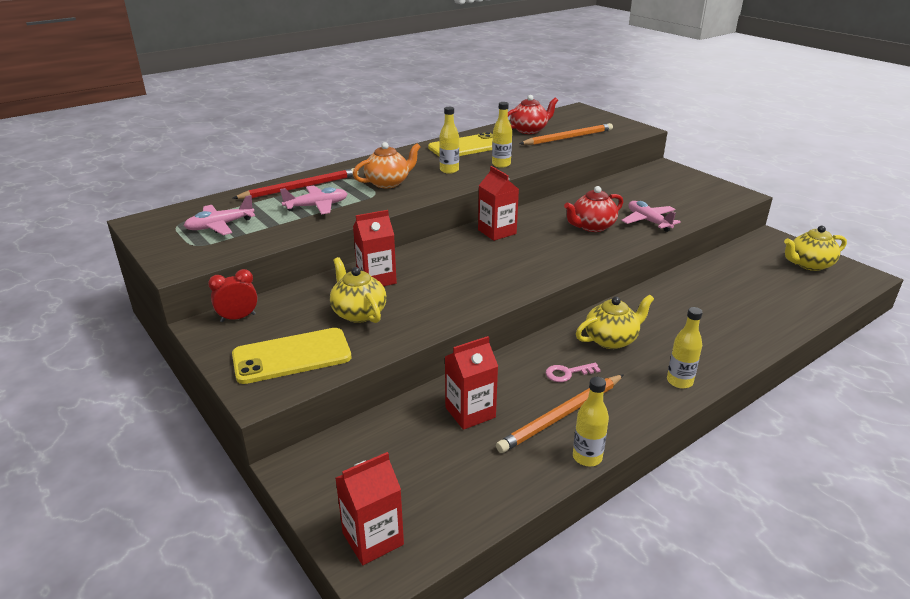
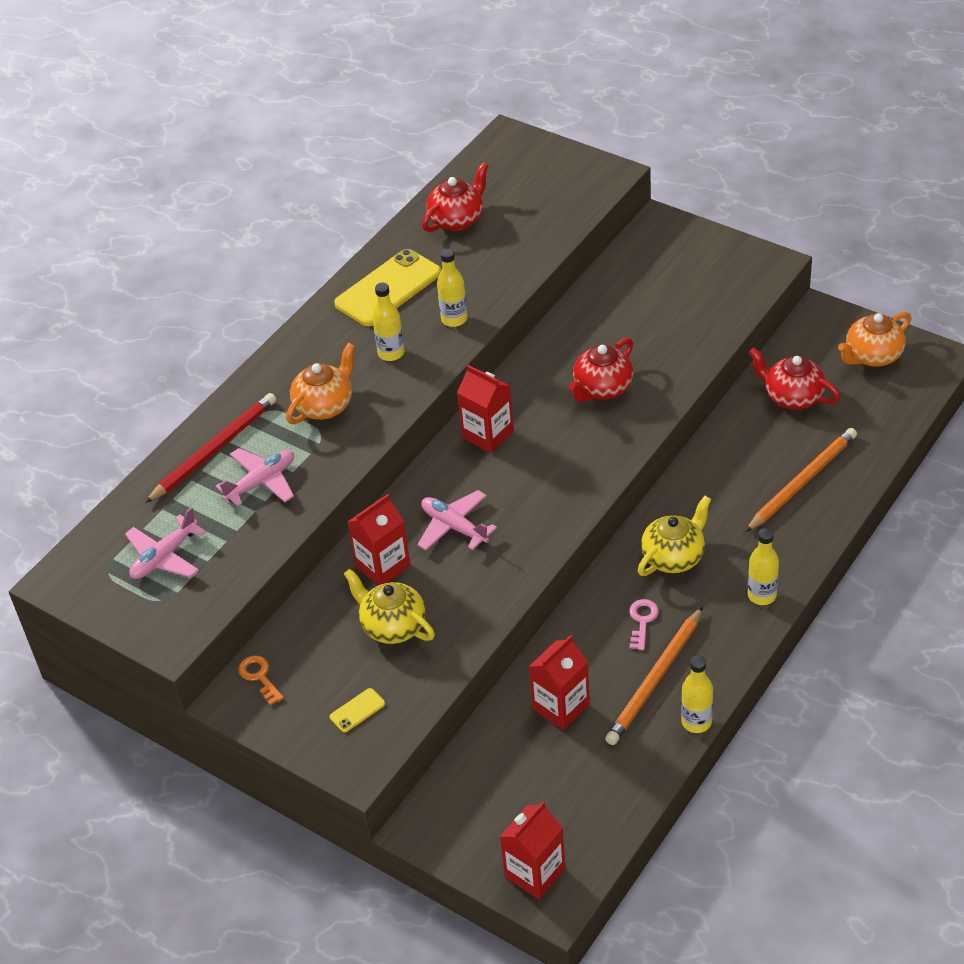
camera: 15 degrees left, 15 degrees up
red clock [208,269,258,322] -> orange key [238,655,284,706]
yellow phone [232,328,351,384] -> yellow phone [330,688,385,732], size x0.42
orange pencil [520,123,613,145] -> orange pencil moved to [745,428,857,532]
pink key [546,363,601,382] -> pink key turned 135 degrees clockwise [629,599,659,650]
pink plane [621,201,681,232] -> pink plane moved to [417,490,497,550]
yellow teapot [784,226,847,271] -> orange teapot [838,312,911,367]
none -> red teapot [749,347,840,410]

